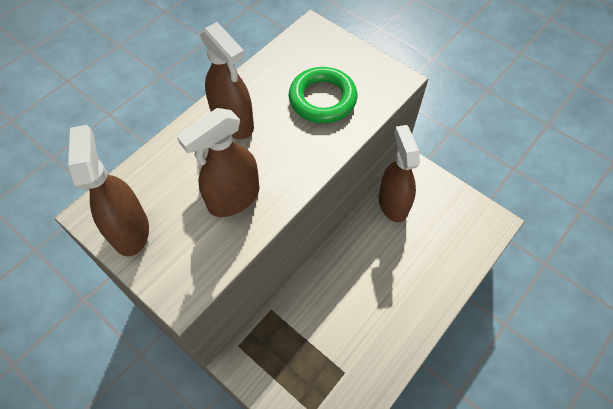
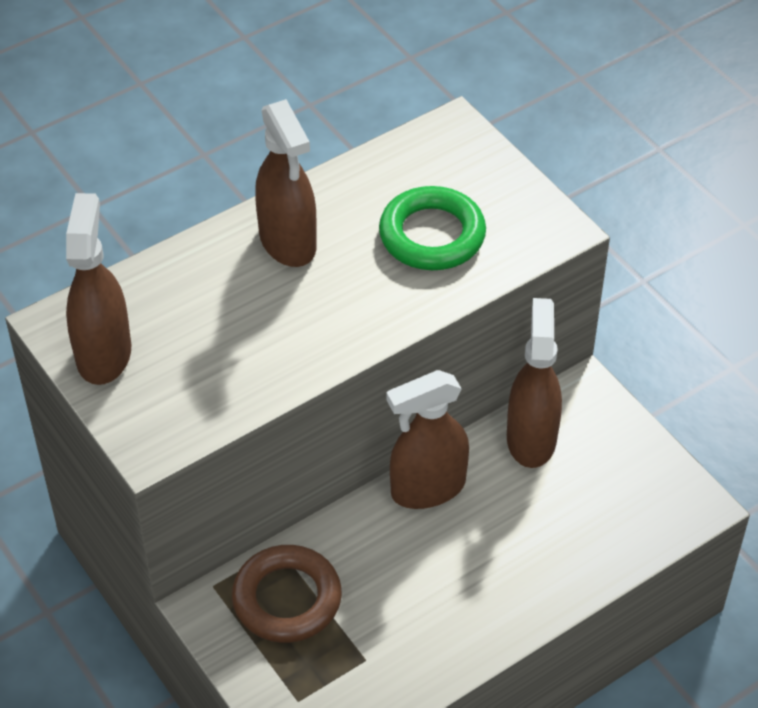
camera: 15 degrees right, 10 degrees down
brown spray bottle [177,108,259,217] -> brown spray bottle moved to [387,370,469,509]
none -> brown ring [232,545,342,643]

